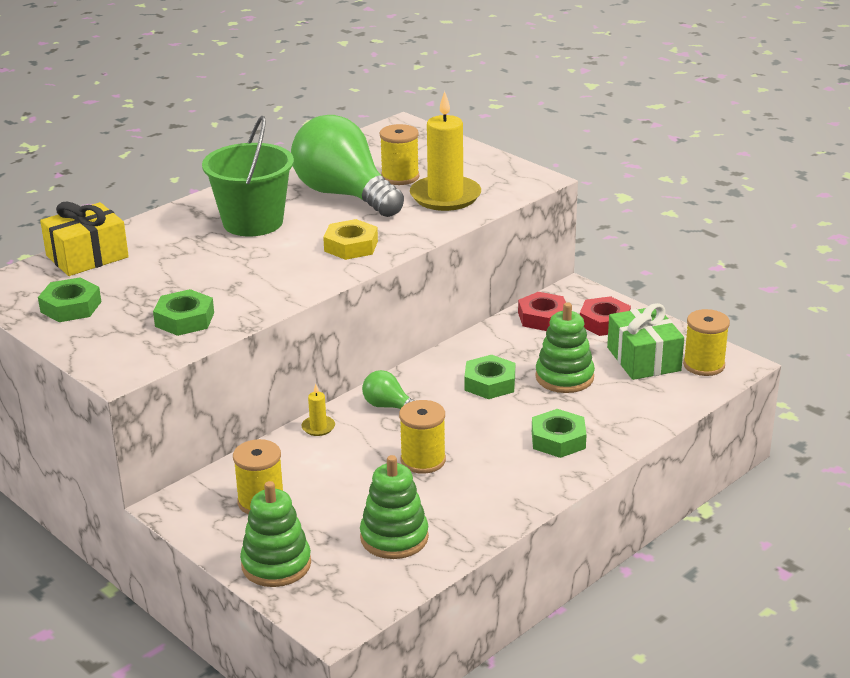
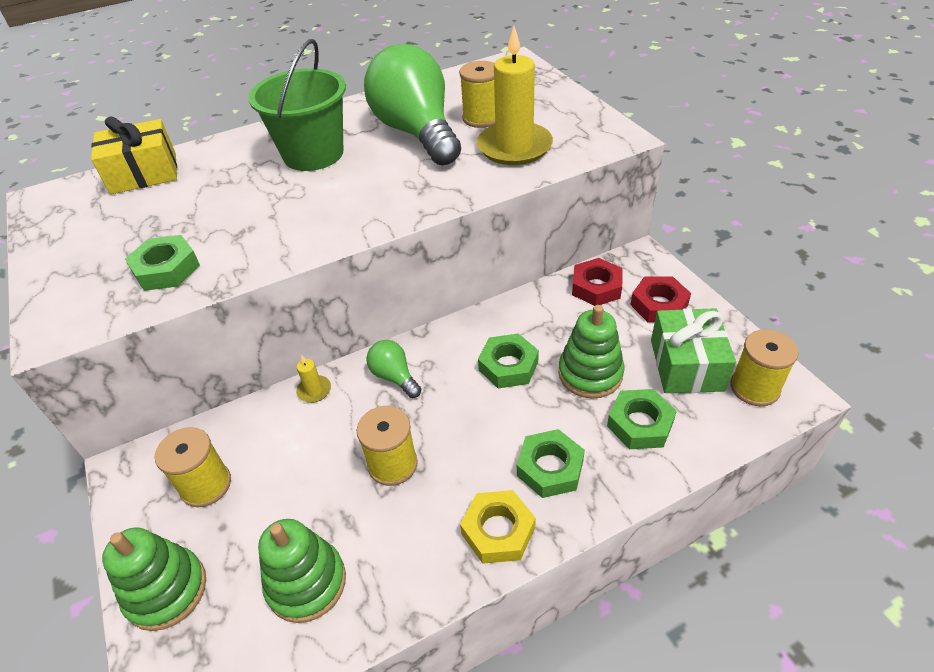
camera: 20 degrees right, 15 degrees up
green nut [38,277,101,322] -> green nut moved to [607,389,677,449]
yellow nut [323,219,378,260] -> yellow nut moved to [460,490,536,564]

